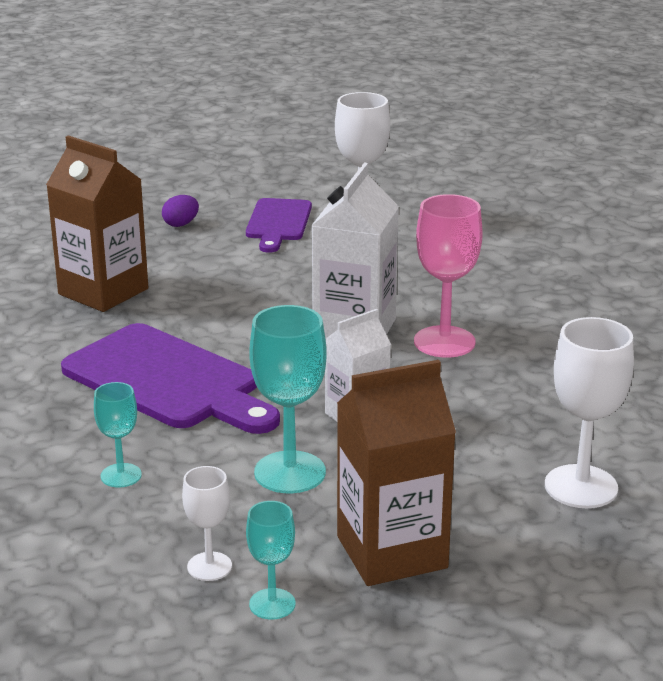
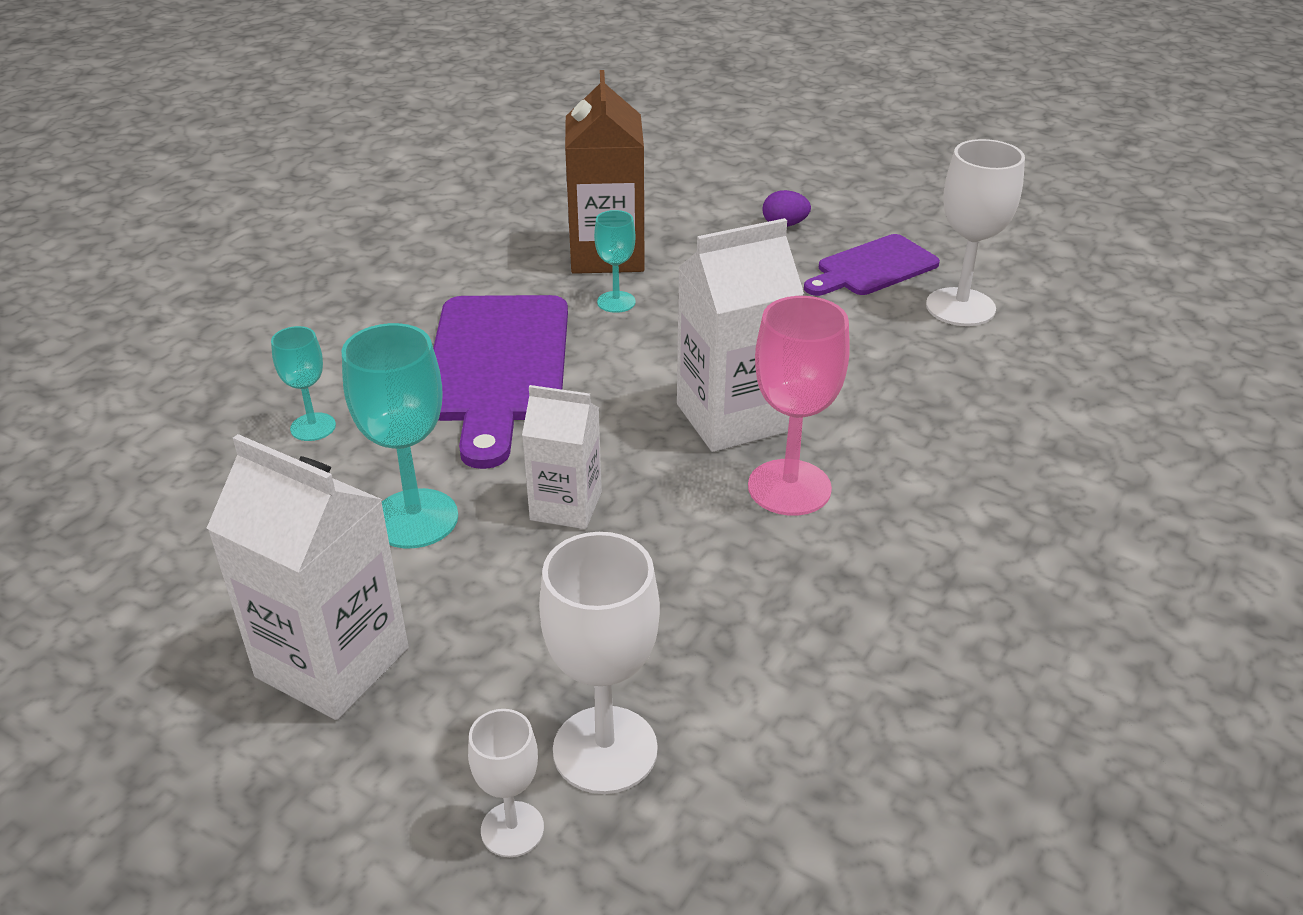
camera: 50 degrees right, 10 degrees up
white goblet [182,466,232,581] -> white goblet moved to [468,709,544,857]
turquoise goblet [246,501,296,620] -> turquoise goblet moved to [594,210,636,313]
brown carton [337,360,456,586] -> white carton [207,434,409,720]

